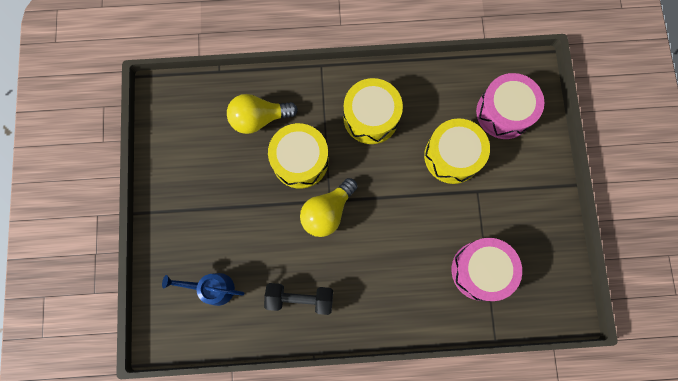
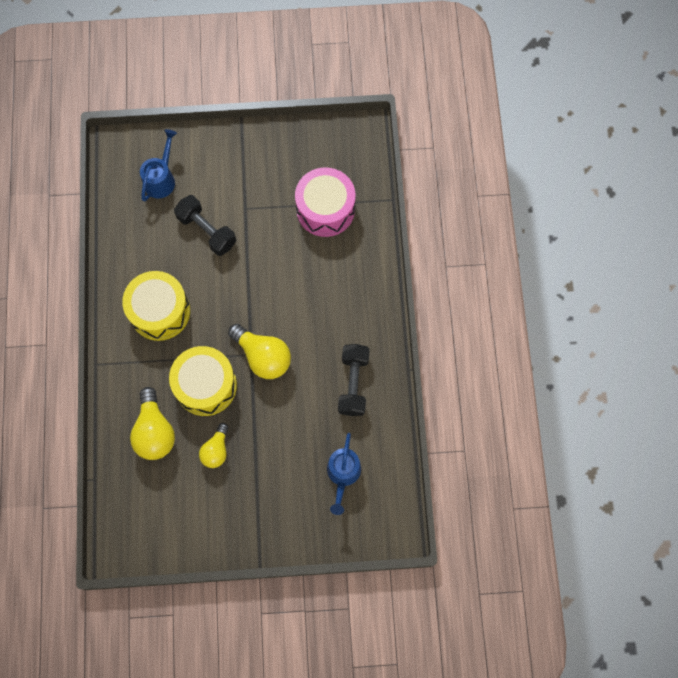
camera: 90 degrees left, 5 degrees down
yellow drum [424,118,490,184] -> black dumbbell [174,195,236,256]
pink drum [476,73,544,139] -> blue watering can [140,129,177,201]
none -> yellow light bulb [199,423,228,468]

